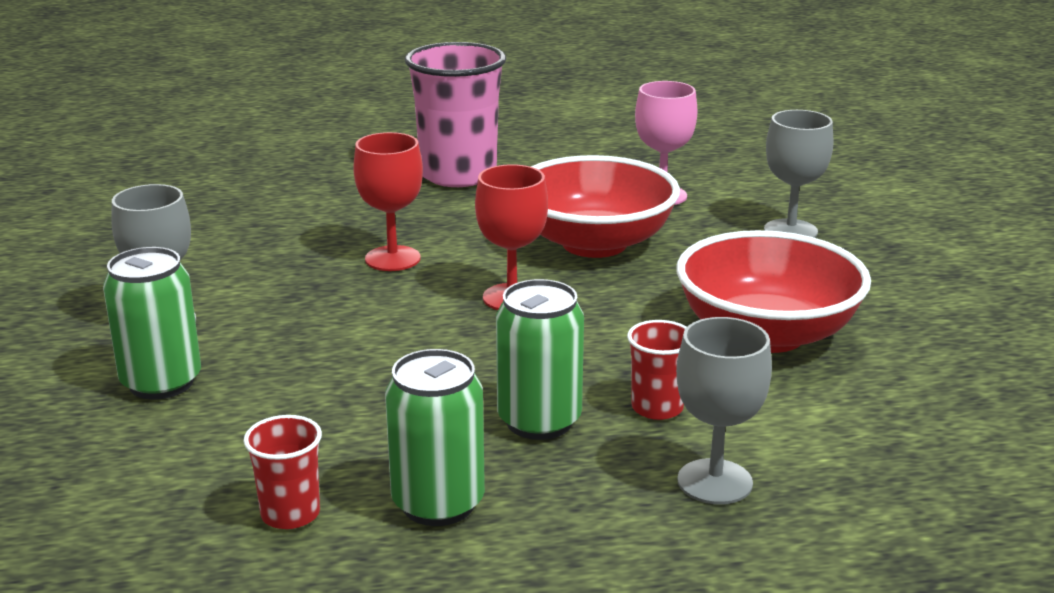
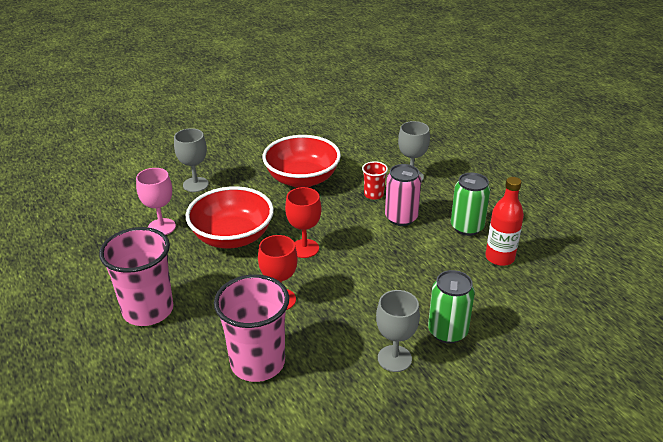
camera: 110 degrees left, 10 degrees up
red cup [243,415,322,529] -> red bottle [485,177,524,266]
green can [496,279,584,440] -> pink can [385,164,421,226]
none -> pink cup [214,274,289,382]

